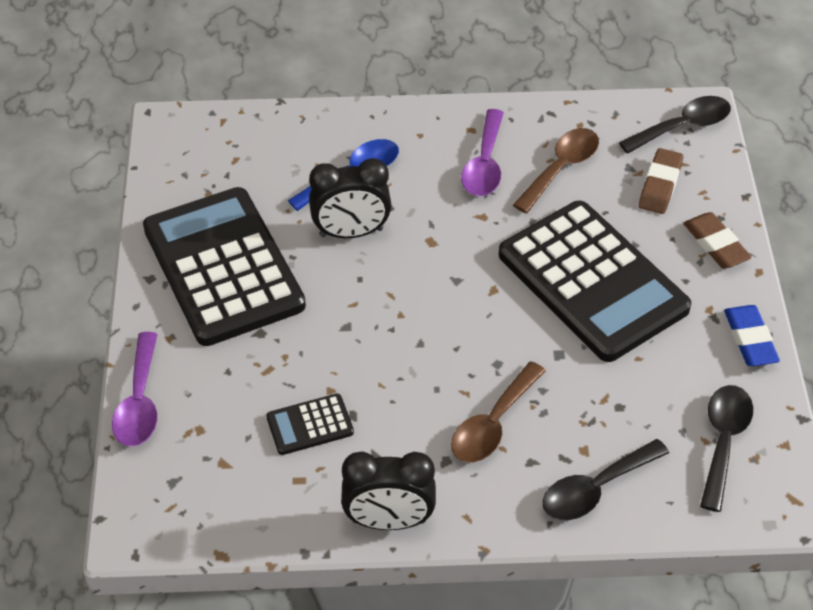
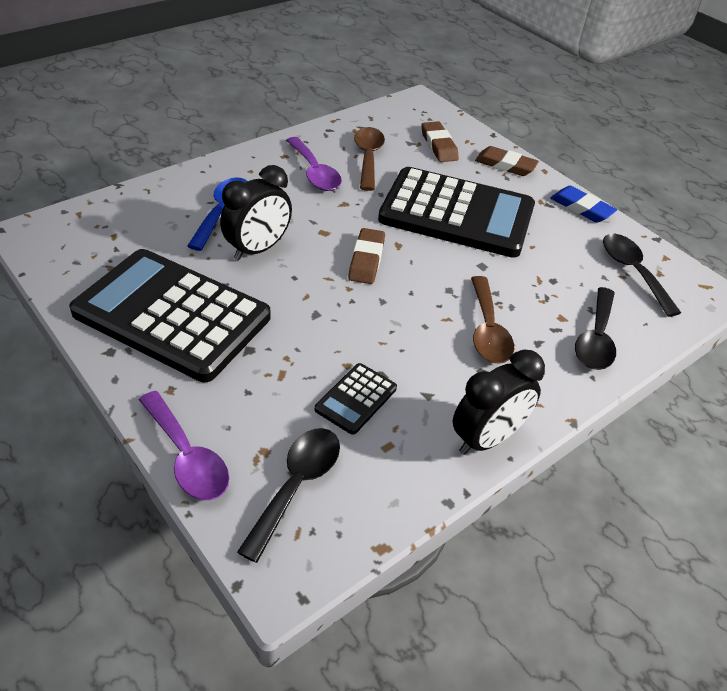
camera: 40 degrees left, 5 degrees down
black spoon [619,96,731,154] -> black spoon moved to [237,428,340,563]
none -> brown eraser [348,228,385,284]

